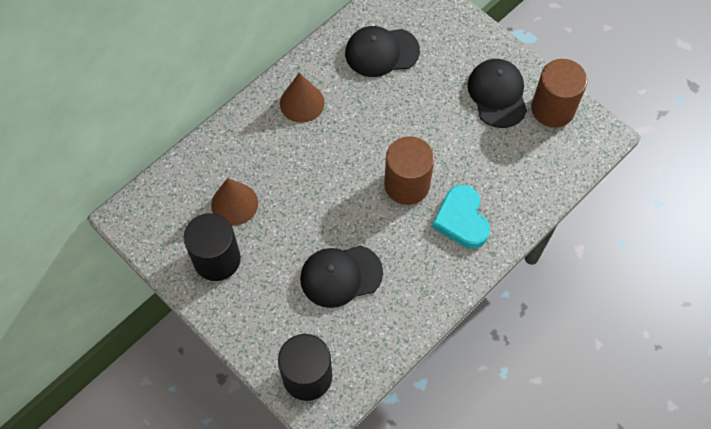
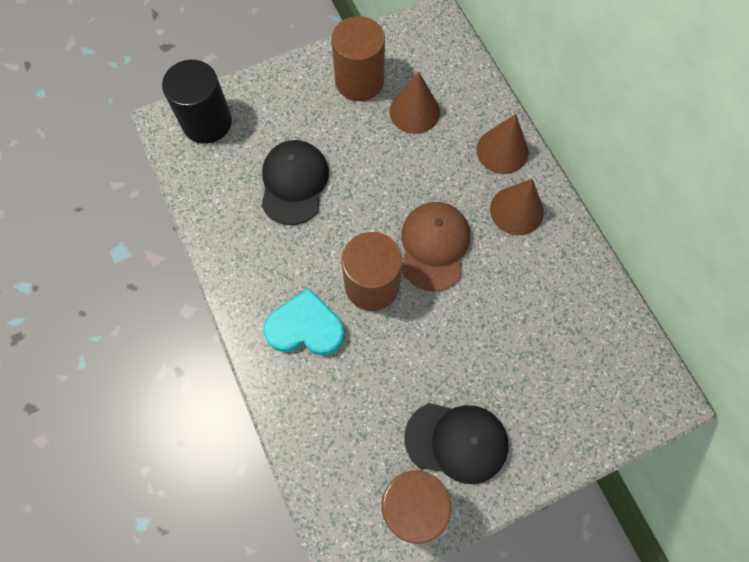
camera: 110 degrees right, 5 degrees up
black cylinder [183,213,241,281] -> brown cylinder [331,16,385,101]
black cap [345,26,420,77] -> none
none -> brown cap [401,202,470,291]
none -> brown cone [477,114,528,174]

